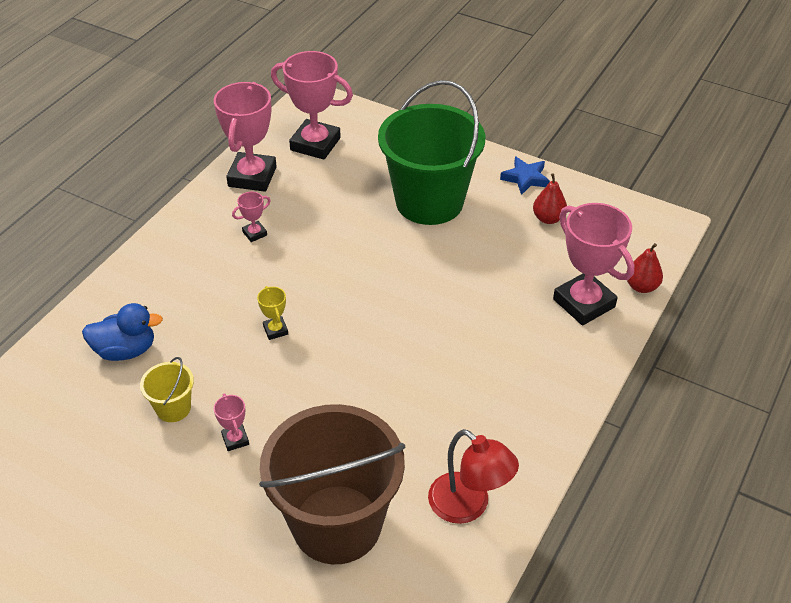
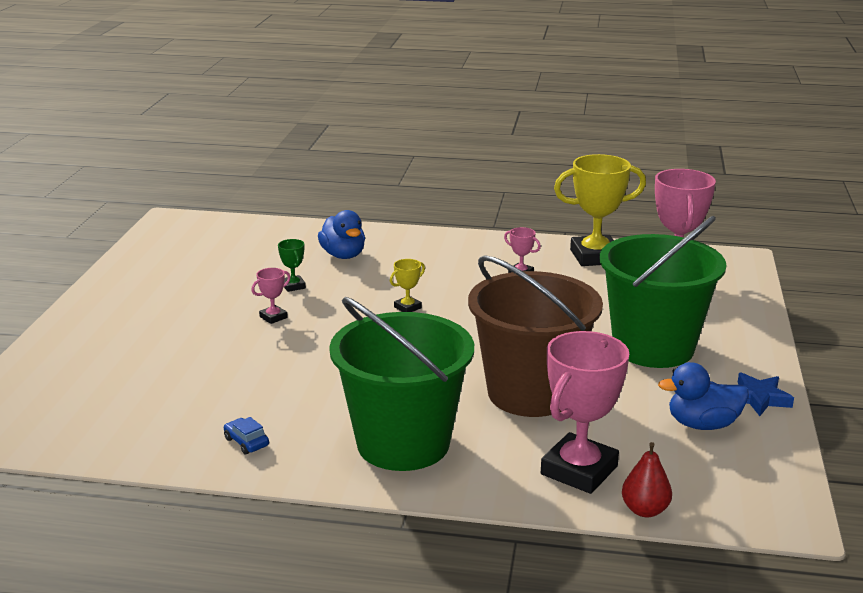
camera: 70 degrees right, 20 degrees down
yellow bucket [140,357,194,422] -> green trophy [278,239,306,292]
pink trophy [214,82,277,192] -> yellow trophy [554,154,646,266]
brown bucket [259,404,405,564] -> brown bucket moved to [468,255,603,417]
red lamp [428,429,519,524] -> blue car [224,417,269,454]
red pear [533,173,567,224] -> blue duck [658,362,749,430]
none -> green bucket [329,297,474,471]

